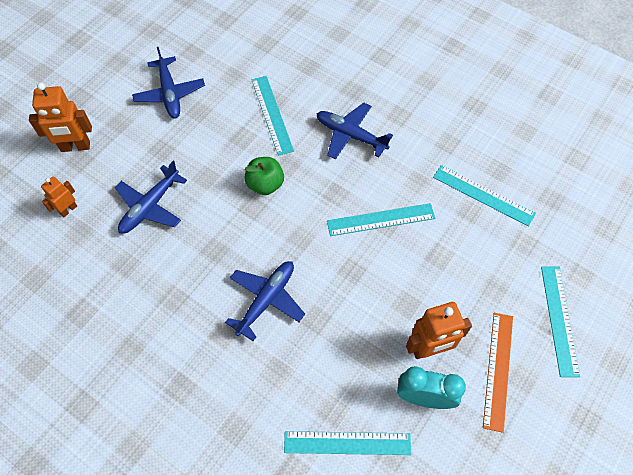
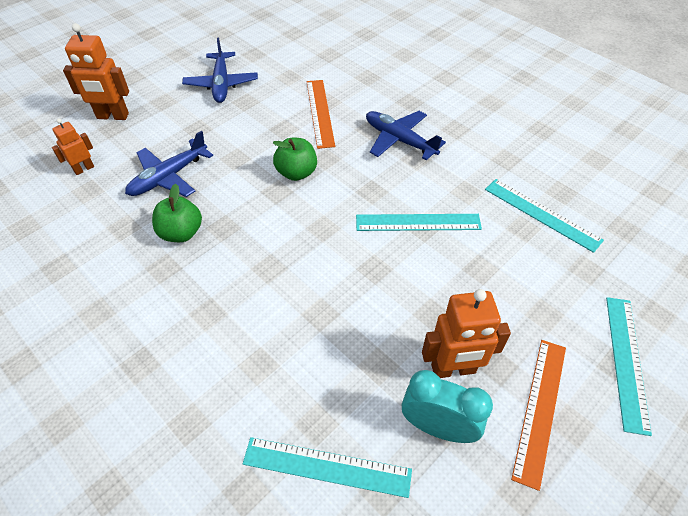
camera: 10 degrees right, 10 degrees down
blue plane [225,261,305,341] -> none
turquoise ruler [251,76,294,156] -> orange ruler [307,80,335,149]
none -> green apple [152,184,202,242]

